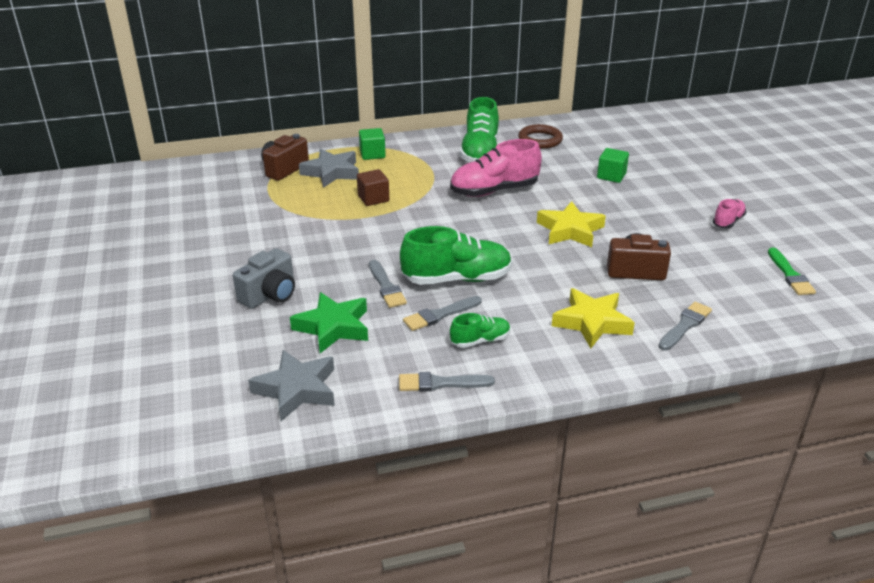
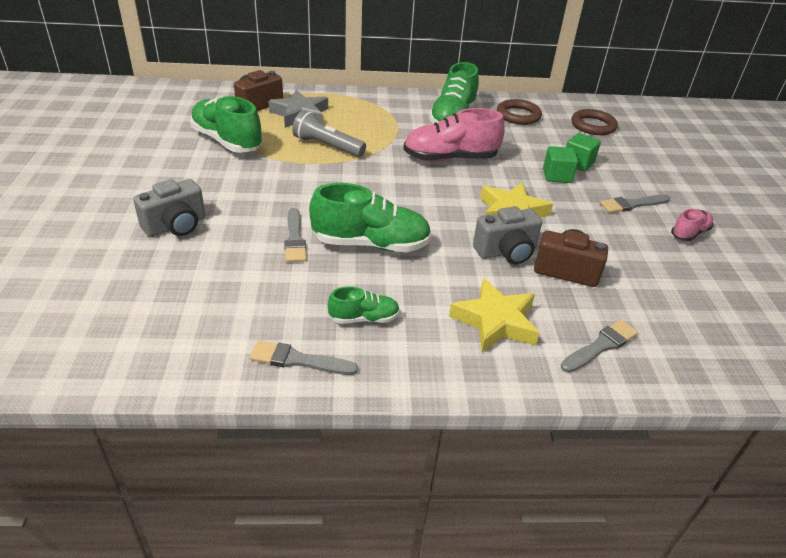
camera: 10 degrees right, 5 degrees up
grey star [248,350,335,421] -> none
green star [290,292,368,353] -> none
brown cube [357,169,389,206] -> grey flashlight [292,110,366,157]
green cube [359,128,386,160] -> green cube moved to [543,146,578,183]
grey brush [403,296,482,331] -> grey brush moved to [600,194,670,213]
green brush [768,248,816,295] -> none
none -> green shoe [190,96,263,153]
none -> grey camera [473,206,542,264]
none -> brown ring [571,109,618,135]

